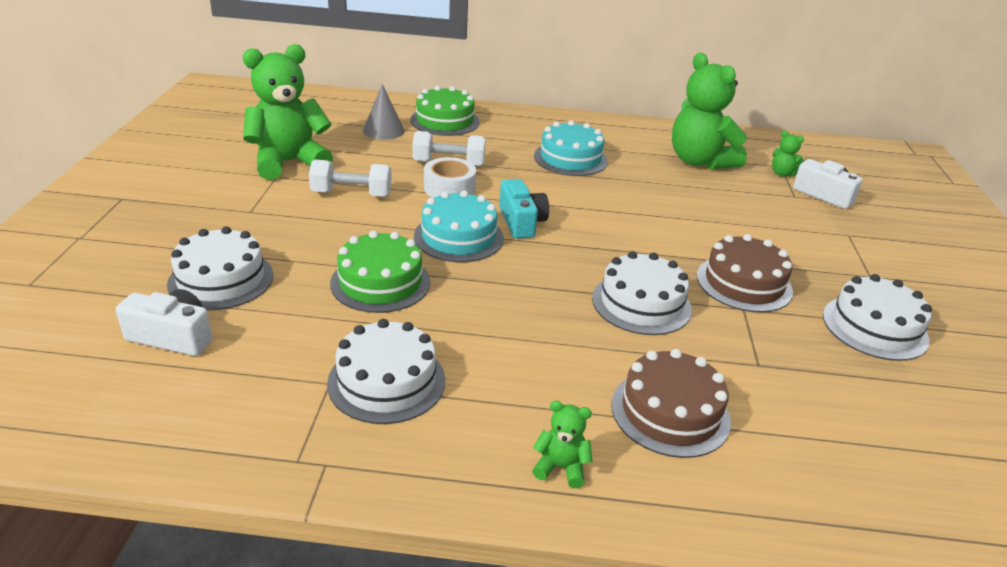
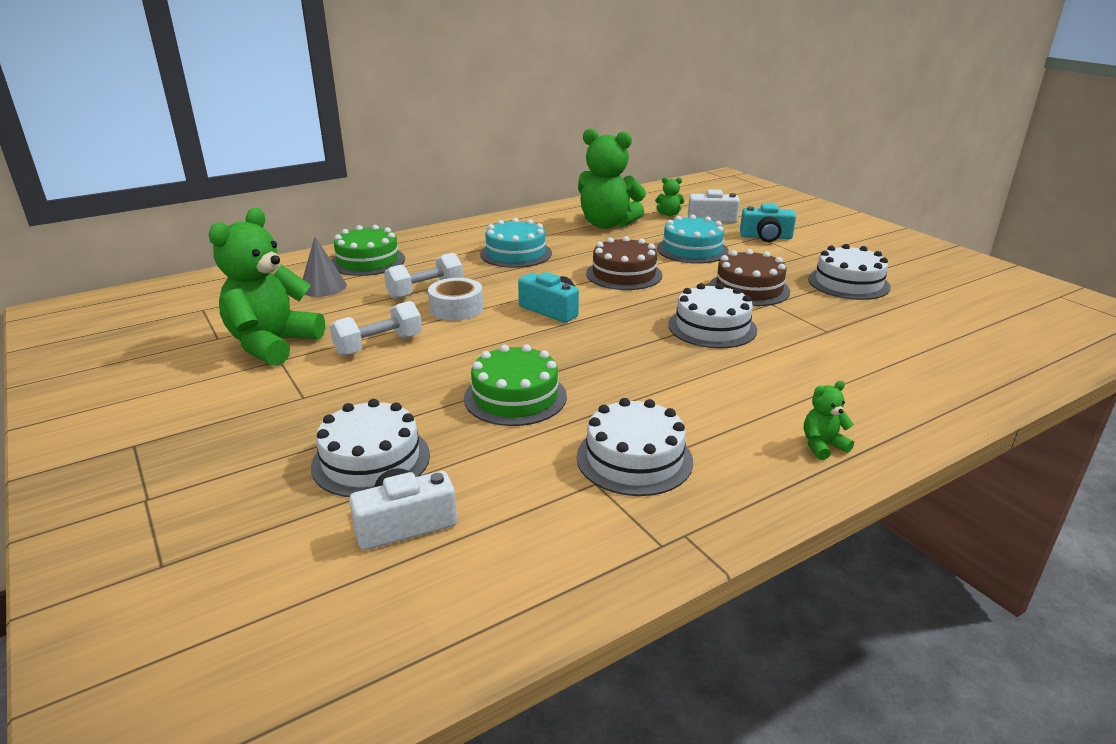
camera: 35 degrees left, 5 degrees down
turquoise cake [414,190,504,262] -> turquoise cake moved to [657,215,729,264]
brown cake [611,349,731,458] -> brown cake moved to [586,236,663,290]
none -> turquoise camera [740,204,796,242]

